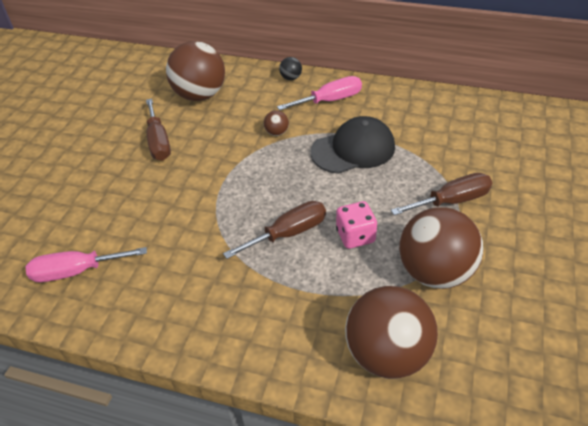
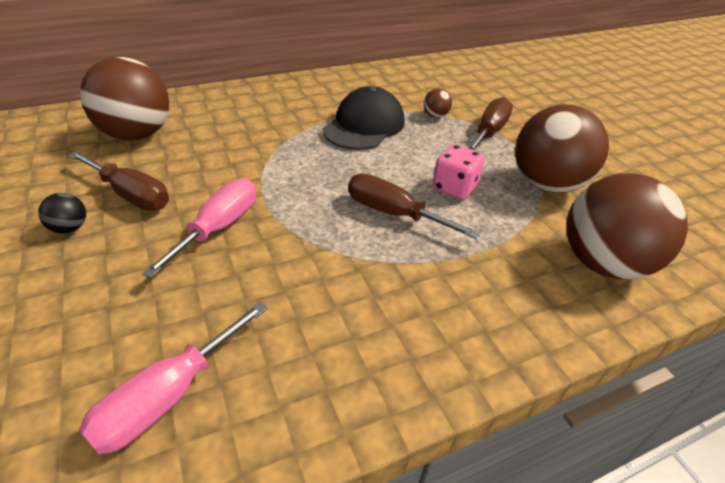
camera: 45 degrees left, 5 degrees down
brown screwdriver [223,201,326,259] -> brown screwdriver turned 75 degrees counterclockwise [348,174,481,239]
brown ball [264,110,289,136] -> brown ball moved to [424,89,452,118]
pink screwdriver [277,76,362,110] -> pink screwdriver moved to [142,178,256,278]
black ball [279,57,302,80] -> black ball moved to [38,193,86,234]

